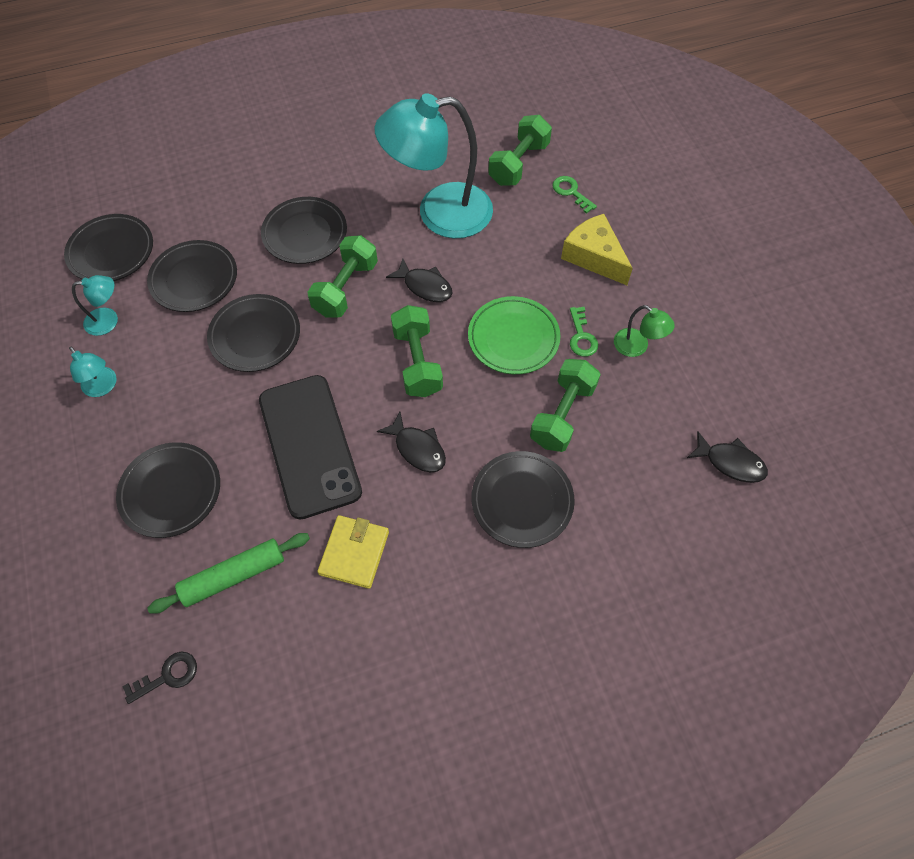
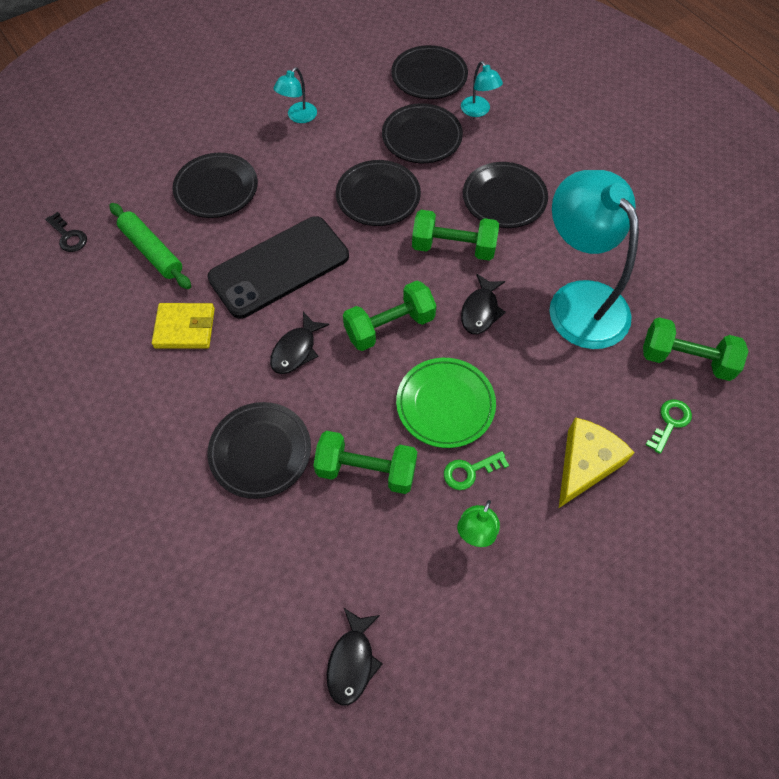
camera: 75 degrees right, 0 degrees up
turquoise lamp [72,275,118,336] -> turquoise lamp moved to [461,61,503,117]

